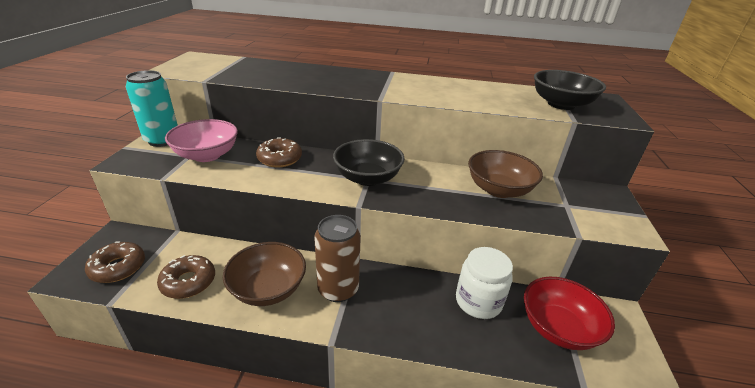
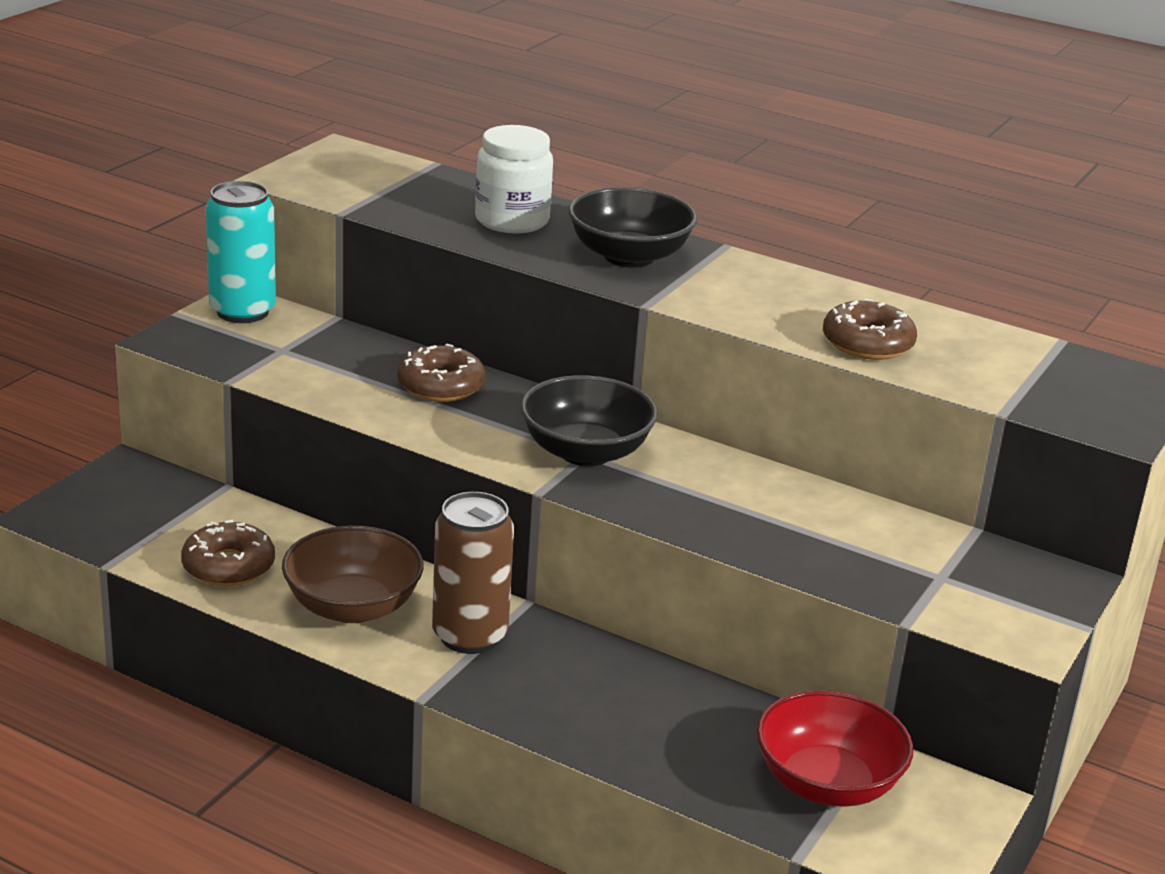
camera: 20 degrees right, 5 degrees down
brown donut [85,241,145,283] -> brown donut moved to [823,299,917,360]
pink bowl [165,119,238,162] -> none
white jar [456,247,513,319] -> white jar moved to [475,125,553,234]
brown bowl [468,150,543,198] -> none
black bowl [534,70,606,110] -> black bowl moved to [568,187,697,267]

